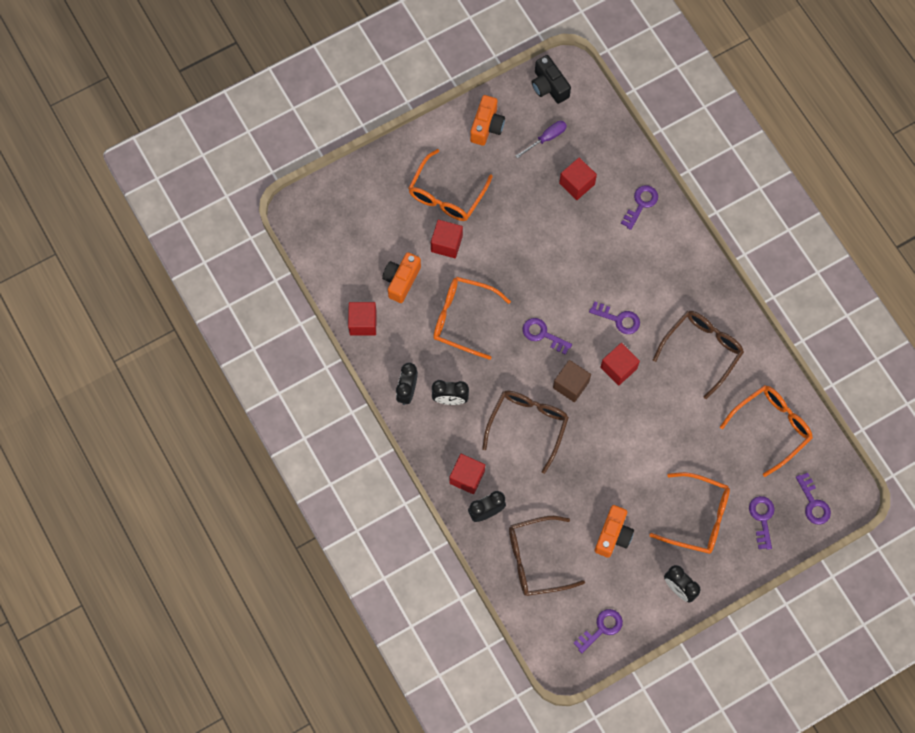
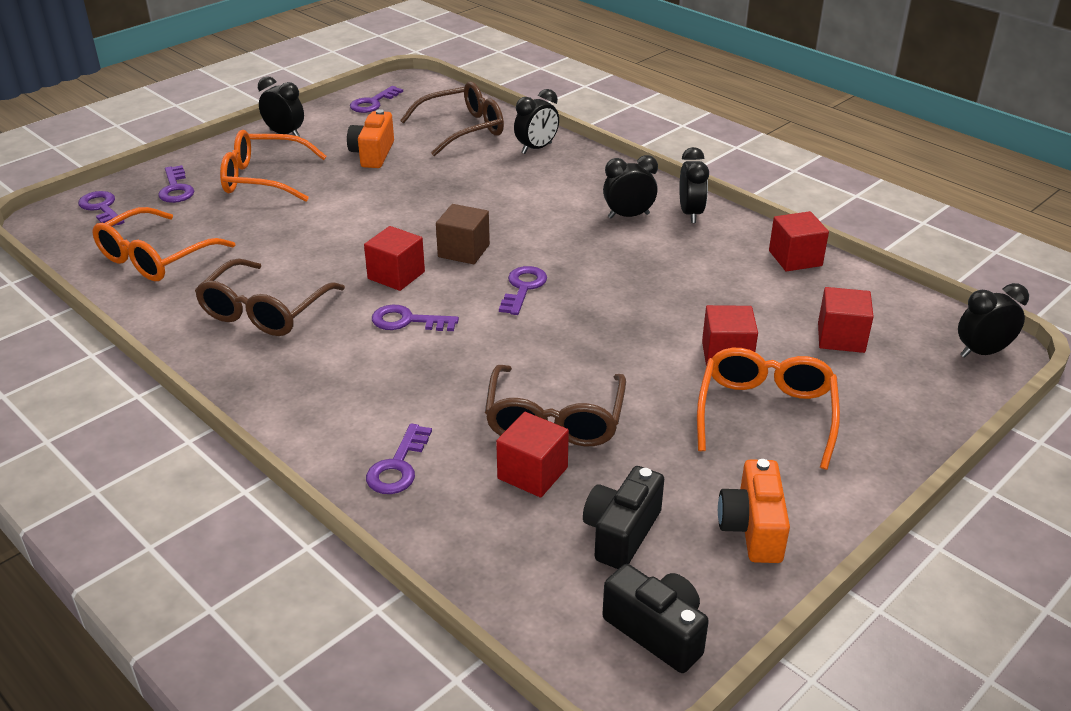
camera: 165 degrees right, 35 degrees down
orange camera [382,252,421,303] -> none
orange glasses [433,277,511,360] -> none
red cube [449,454,485,494] -> red cube moved to [818,287,874,353]
brown glasses [482,391,569,474] -> brown glasses moved to [485,365,626,446]
purple screwdriver [515,121,567,158] -> black camera [583,466,664,569]
purple key [523,318,572,355] -> purple key turned 90 degrees counterclockwise [499,266,547,315]
none -> black clock [958,283,1029,358]

